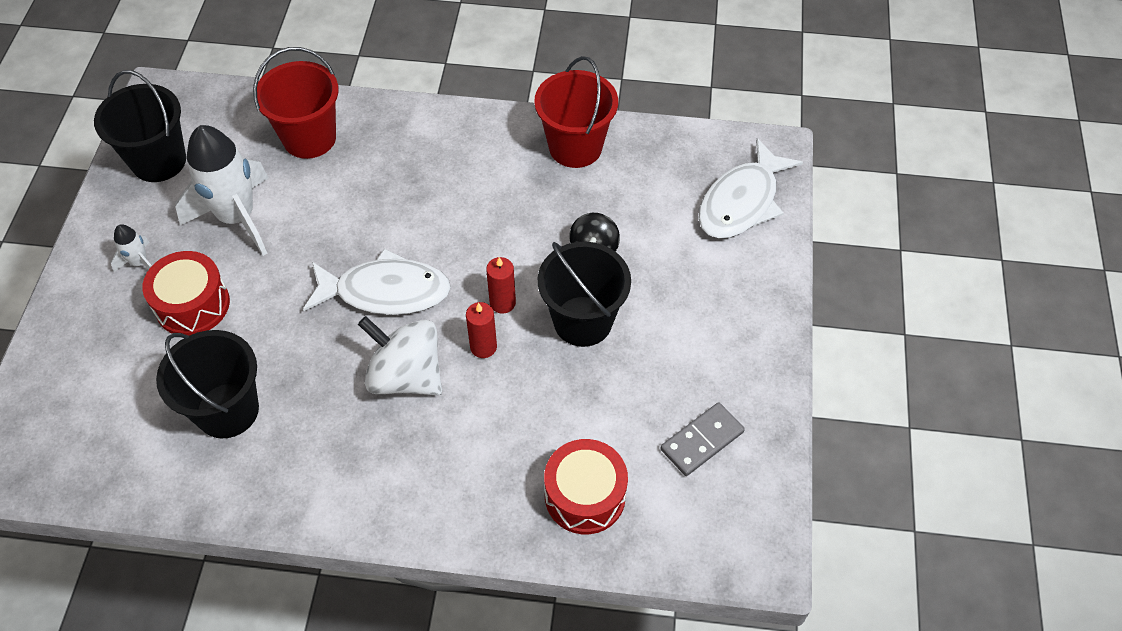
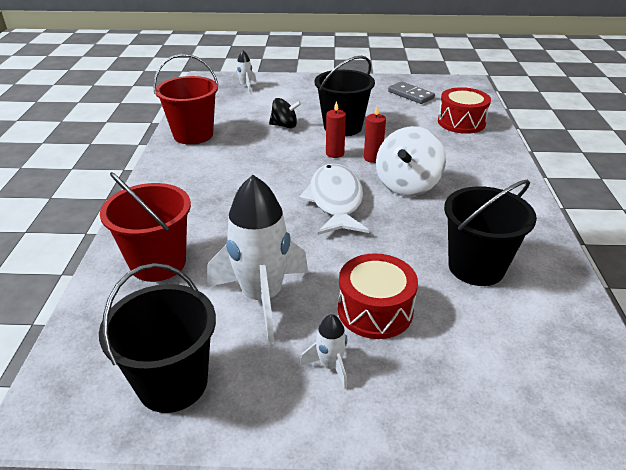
camera: 95 degrees left, 20 degrees down
white fish [698,138,803,238] -> white rocket [231,50,256,92]

